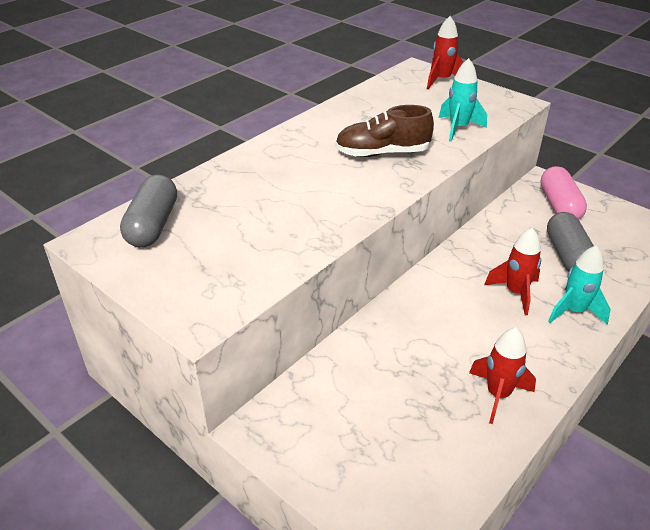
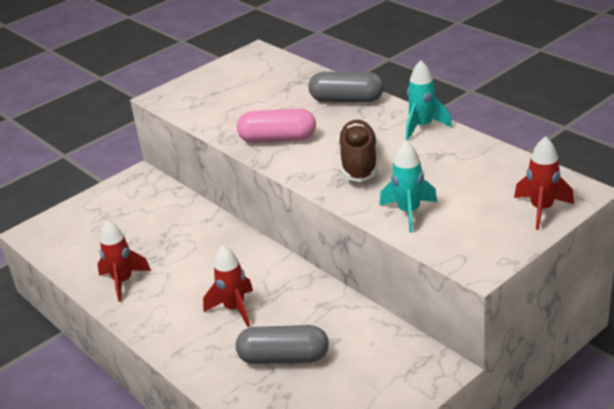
camera: 100 degrees right, 5 degrees down
grey capsule [120,174,177,248] -> grey capsule moved to [309,72,384,102]
pink capsule [540,166,587,220] -> pink capsule moved to [237,109,316,143]
turquoise rocket [548,245,611,324] -> turquoise rocket moved to [406,60,452,141]

